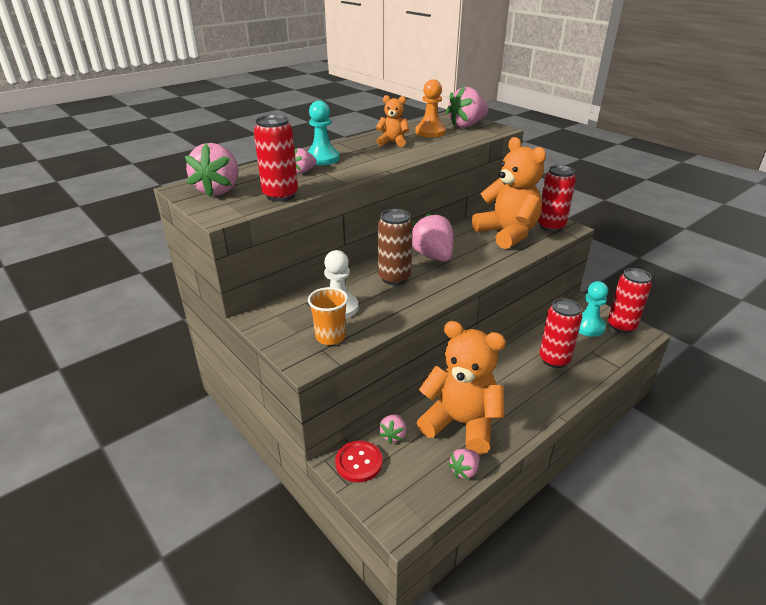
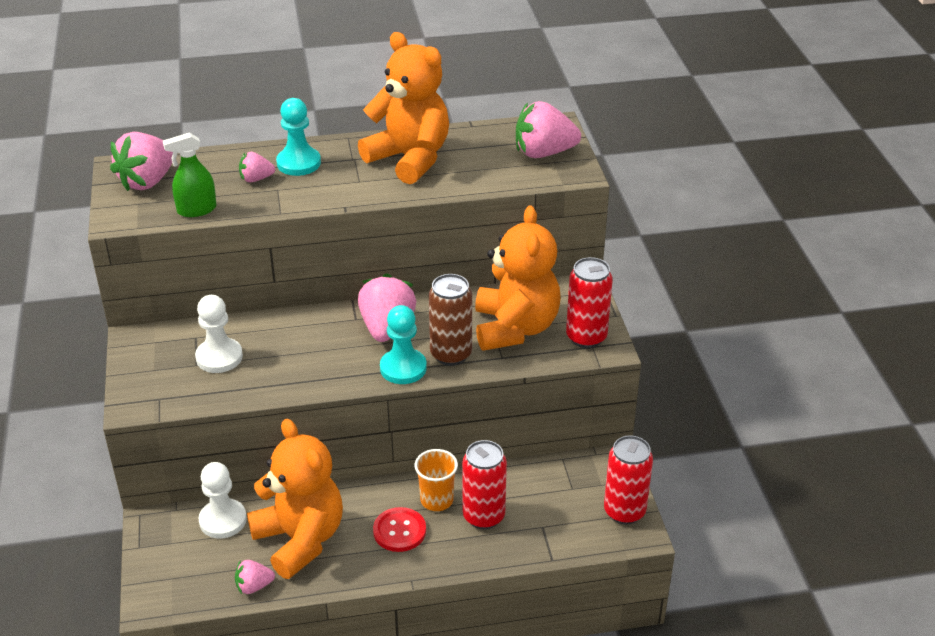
camera: 30 degrees right, 5 degrees up
red can [254,115,298,202] -> green spray bottle [163,133,217,217]
orange cup [308,287,348,345] -> orange cup moved to [414,449,458,511]
red button [335,441,383,482] -> red button moved to [373,507,426,552]
orange teddy bear [376,95,409,147] -> orange teddy bear [358,32,449,184], size x2.07
brown can [378,209,413,285] -> brown can moved to [429,274,472,366]
pink strawberry [379,414,406,444] -> white pawn [199,462,247,538]
orange pawn [415,79,446,137] -> none
turquoise pawn [578,281,608,337] -> turquoise pawn moved to [380,305,427,384]

